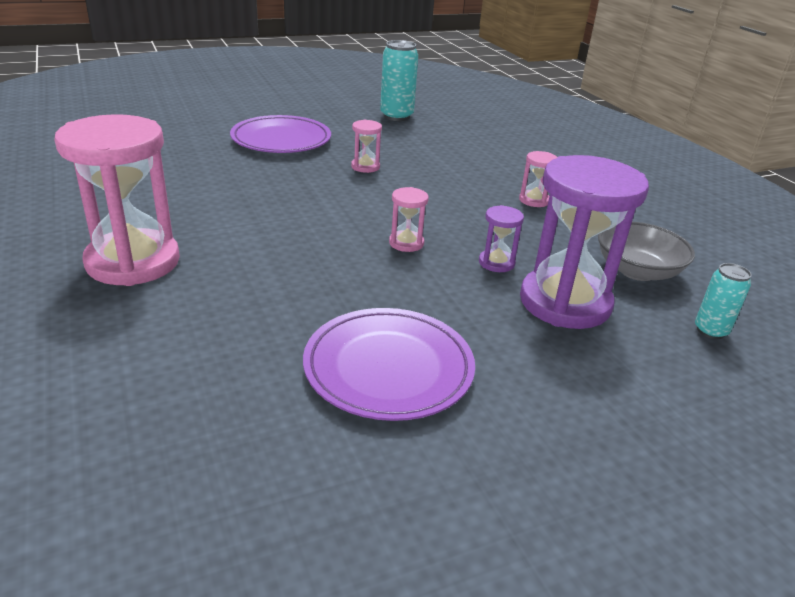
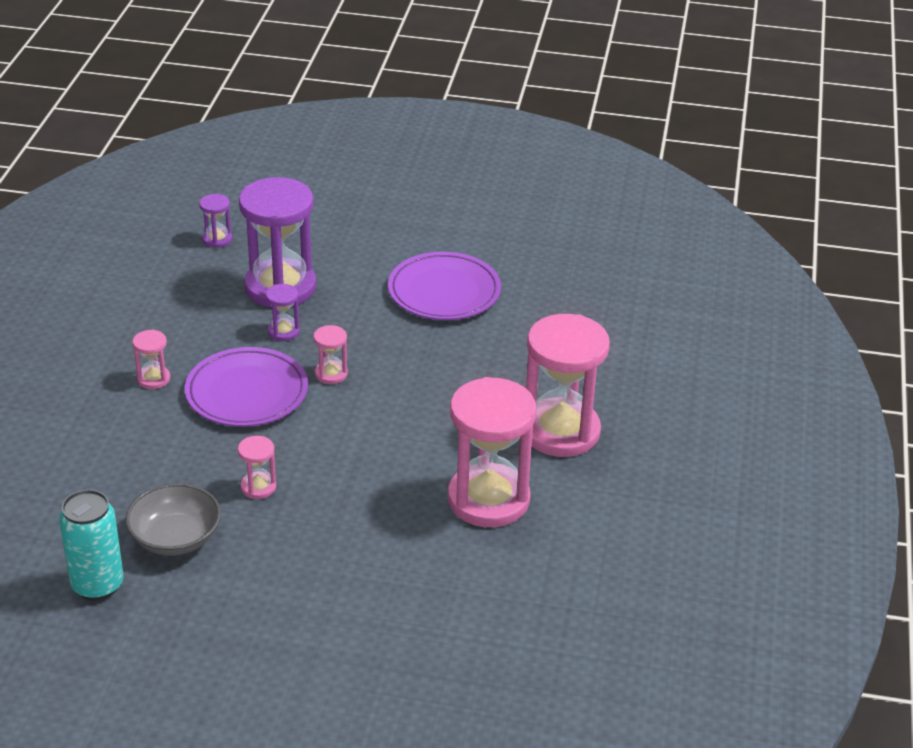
camera: 145 degrees left, 5 degrees up
purple plate [230,115,331,153] -> purple plate moved to [185,347,308,427]
grey bowl [598,222,695,281] -> grey bowl moved to [125,483,221,556]
turquoise can [695,263,752,339] -> purple hourglass [199,194,232,248]
none -> pink hourglass [448,377,537,527]

